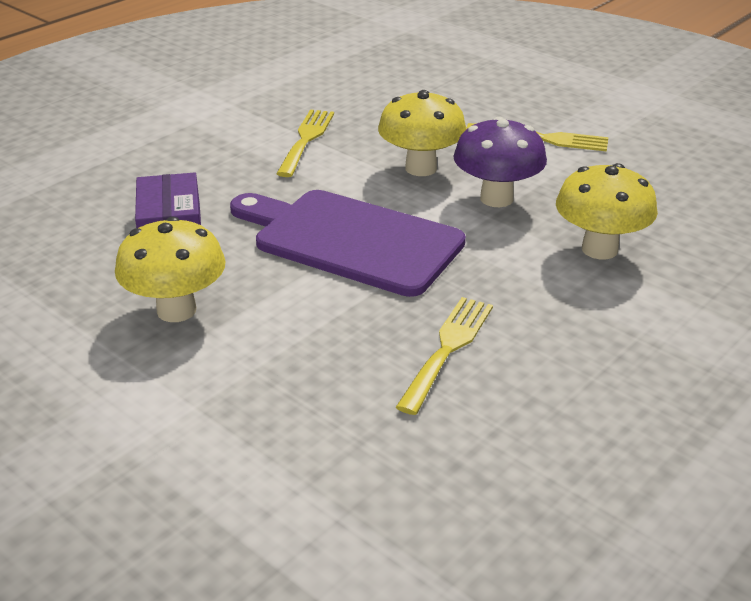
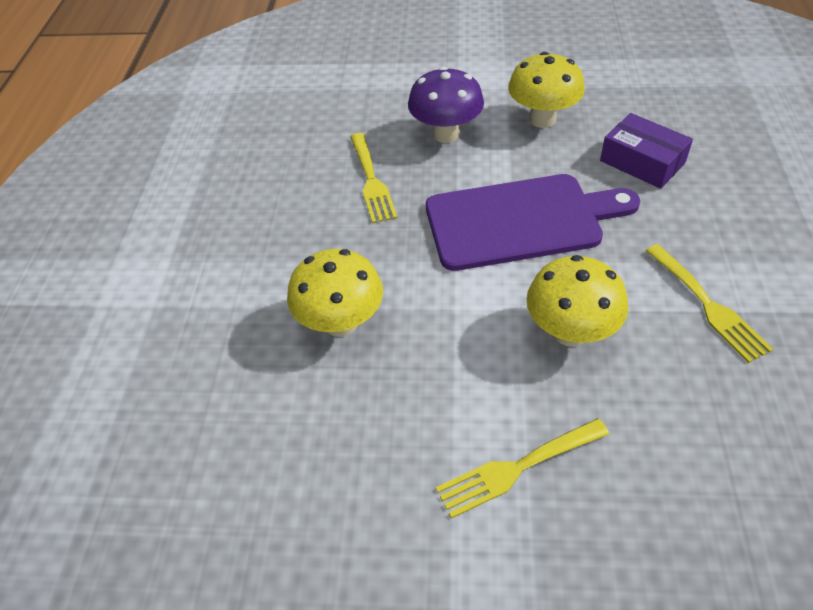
camera: 145 degrees right, 15 degrees up
purple mushroom [453,117,547,207] -> purple mushroom moved to [408,67,484,143]

